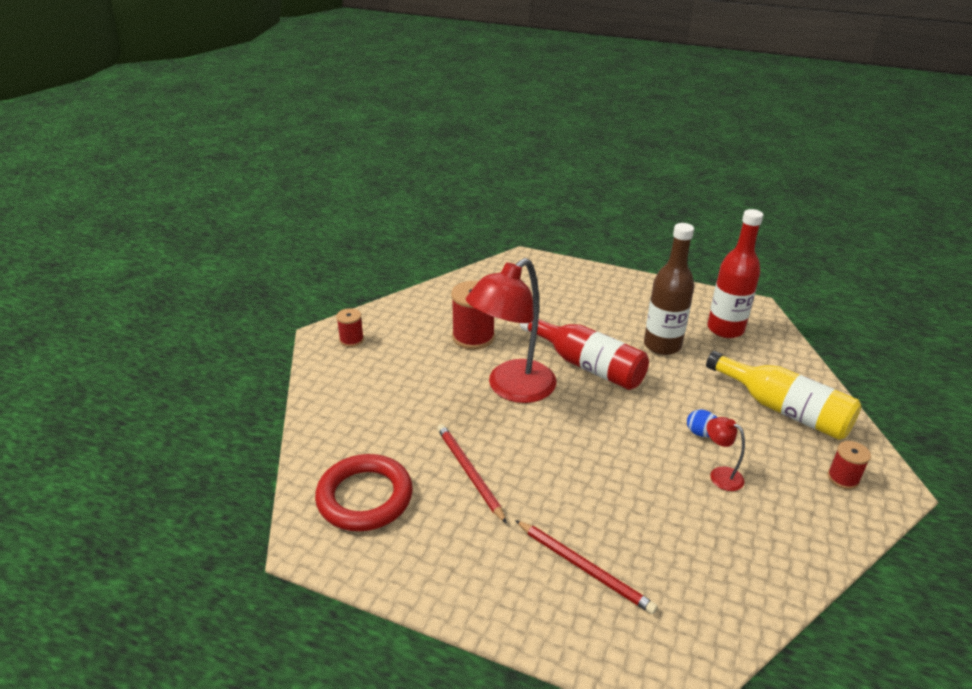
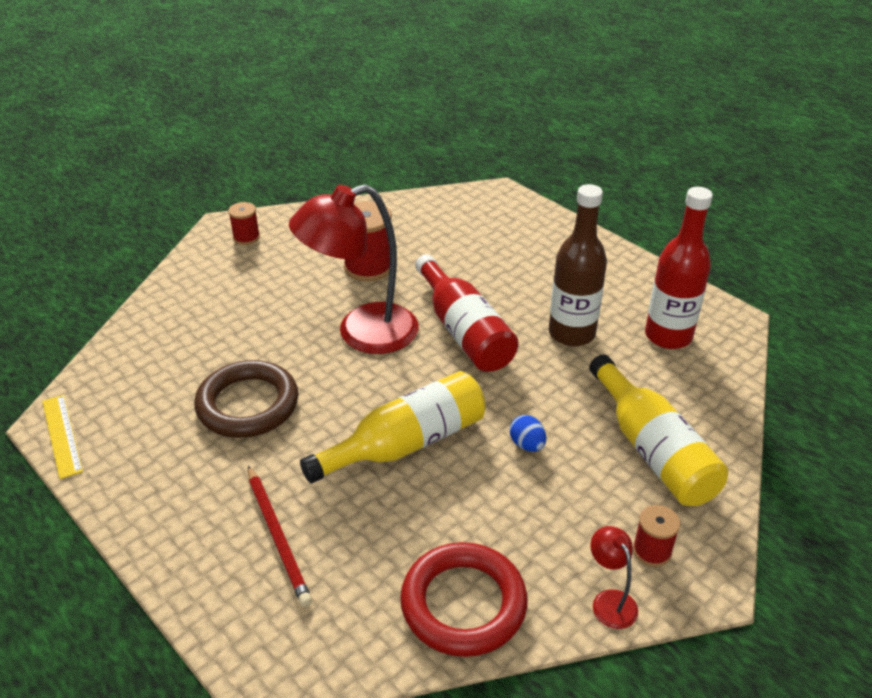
camera: 25 degrees right, 5 degrees up
red ring [315,454,413,531] -> red ring moved to [400,542,528,657]
red pencil [437,424,507,524] -> brown ring [194,360,298,438]
red lamp [707,417,745,491] -> red lamp moved to [590,526,638,629]
none -> yellow ruler [42,395,83,479]
none -> yellow bottle [300,371,486,483]

